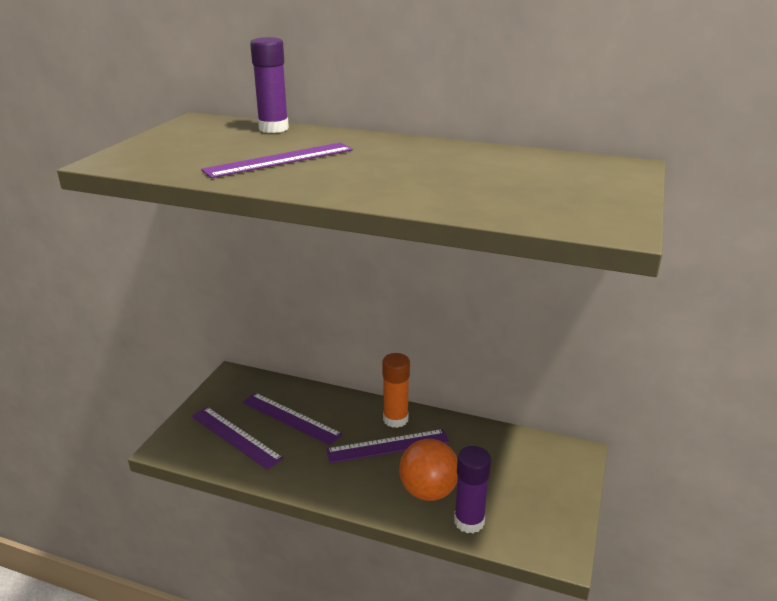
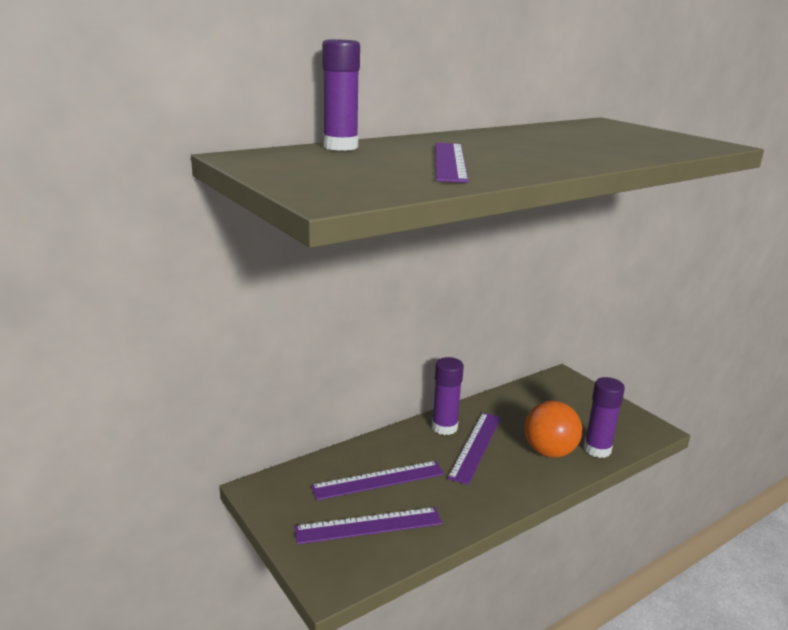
camera: 55 degrees left, 5 degrees down
orange glue stick [382,353,410,428] -> purple glue stick [432,357,464,435]

